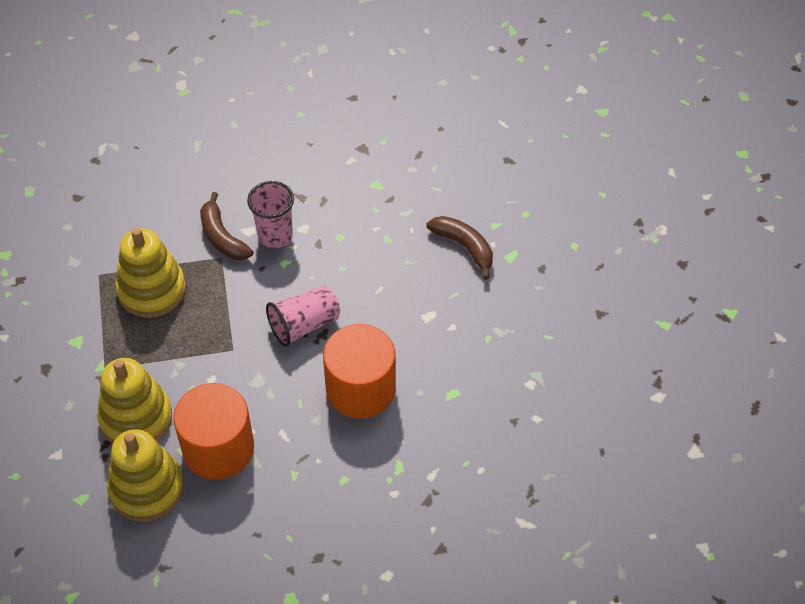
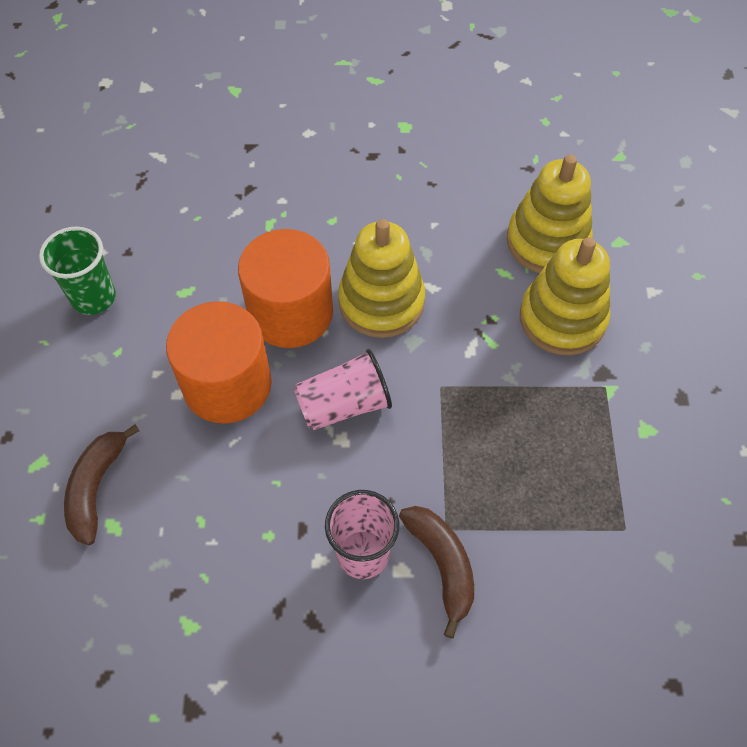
camera: 170 degrees left, 5 degrees up
yellow stacking toy [115,228,186,318] -> yellow stacking toy moved to [338,219,425,338]
orange cylinder [173,383,254,480] -> orange cylinder moved to [166,301,272,424]
brown banana [427,216,493,280] -> brown banana turned 45 degrees clockwise [64,424,140,546]
none -> green cup [39,227,116,315]

